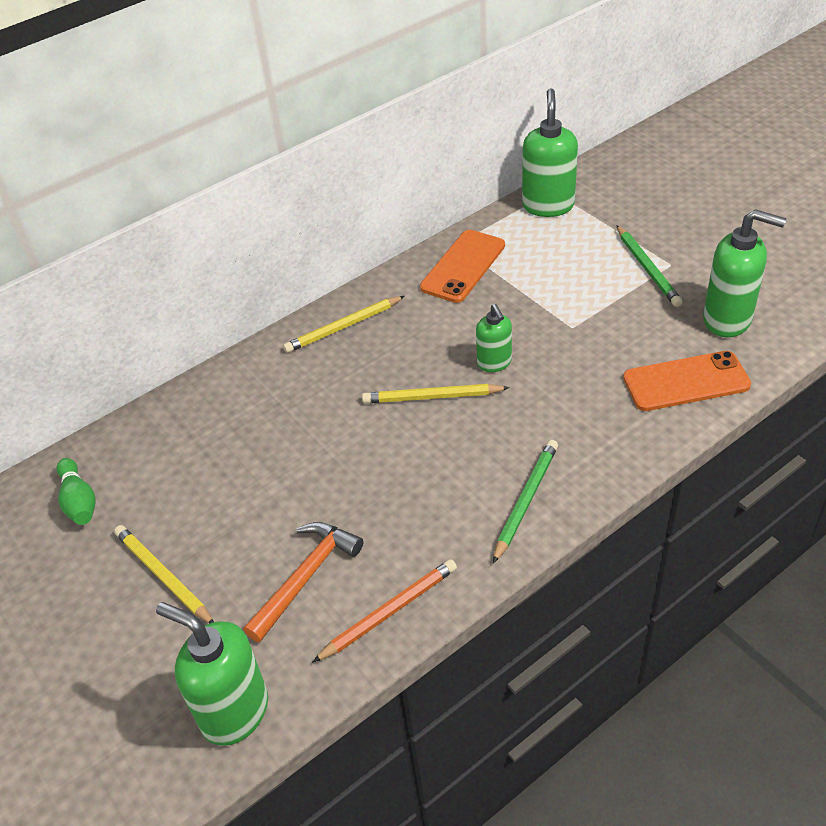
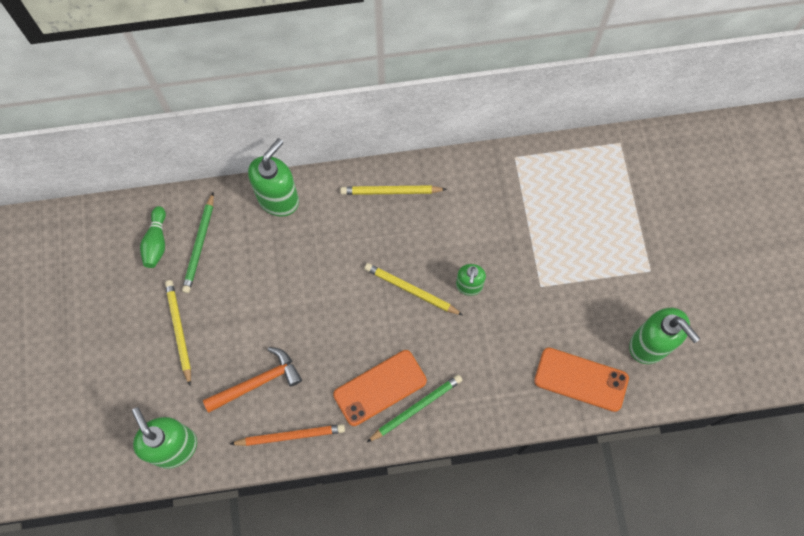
camera: 25 degrees right, 25 degrees up
orange phone [420,230,505,303] -> orange phone moved to [333,350,427,426]
green soap dispenser [522,88,578,217] -> green soap dispenser moved to [248,138,299,217]
green pencil [616,225,682,307] -> green pencil moved to [182,193,214,293]

